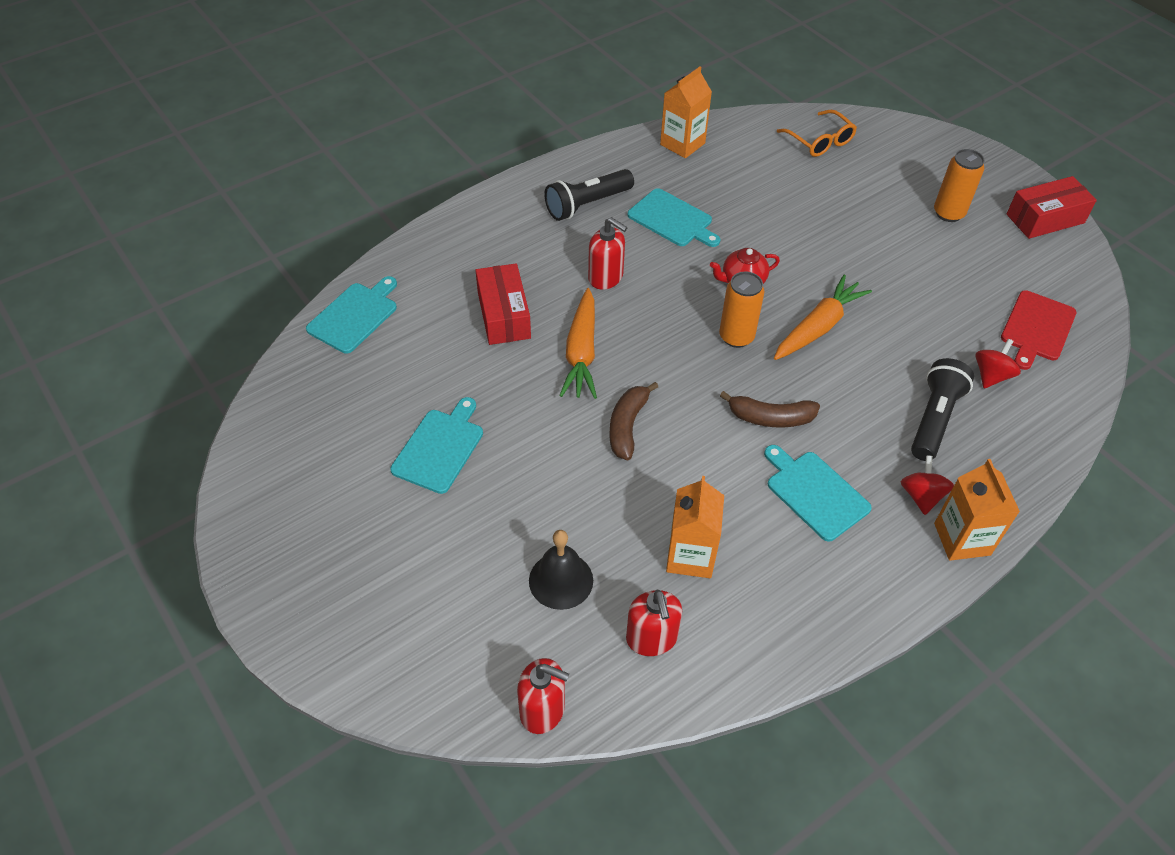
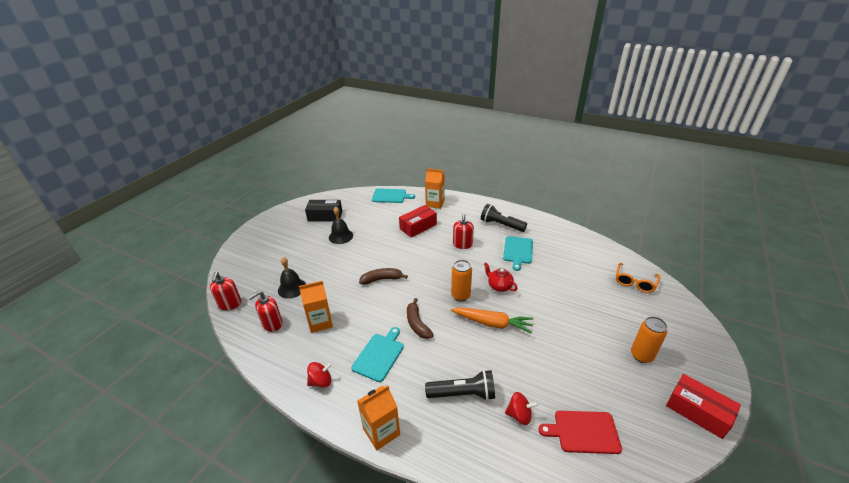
camera: 65 degrees right, 15 degrees down
turquoise cutting board [390,397,483,494] -> black bell [329,207,353,244]
orange carrot [559,288,597,399] -> none
orange carton [660,67,712,158] -> orange carton moved to [425,168,445,209]
red spinning top [901,455,954,515] -> red spinning top moved to [307,362,332,388]
none -> black box [305,200,342,222]

